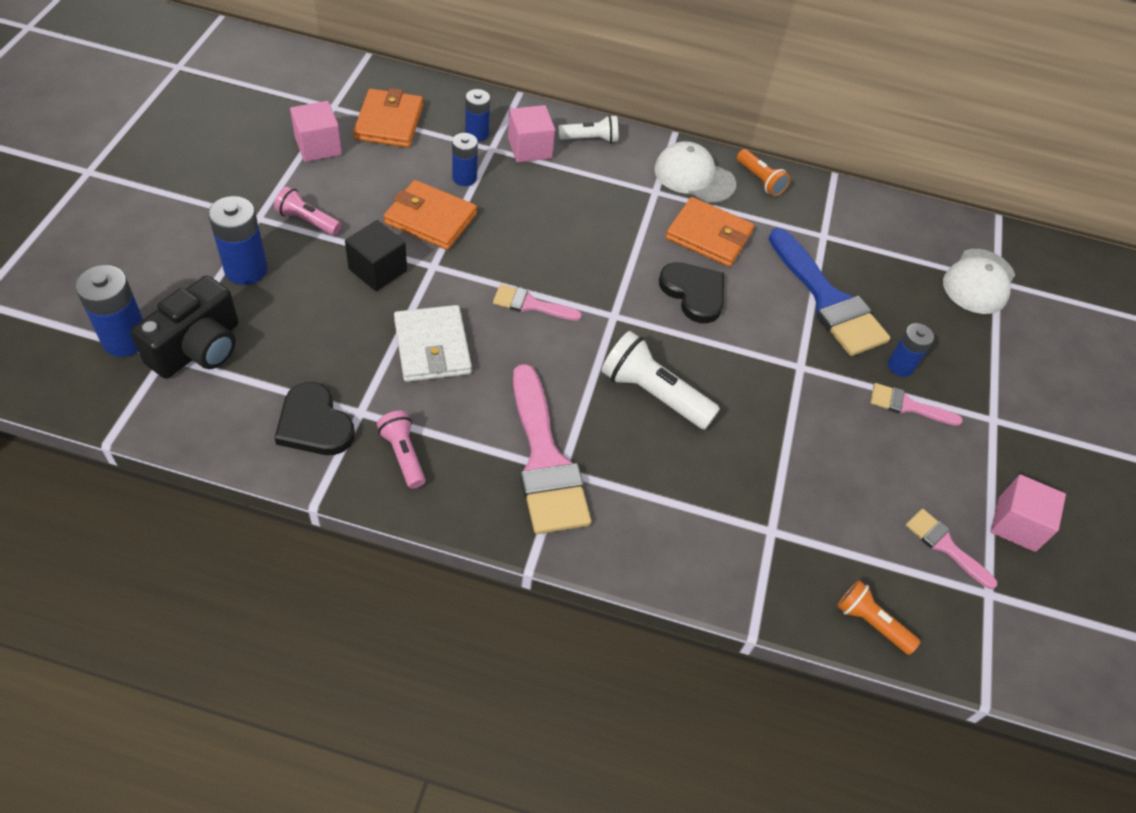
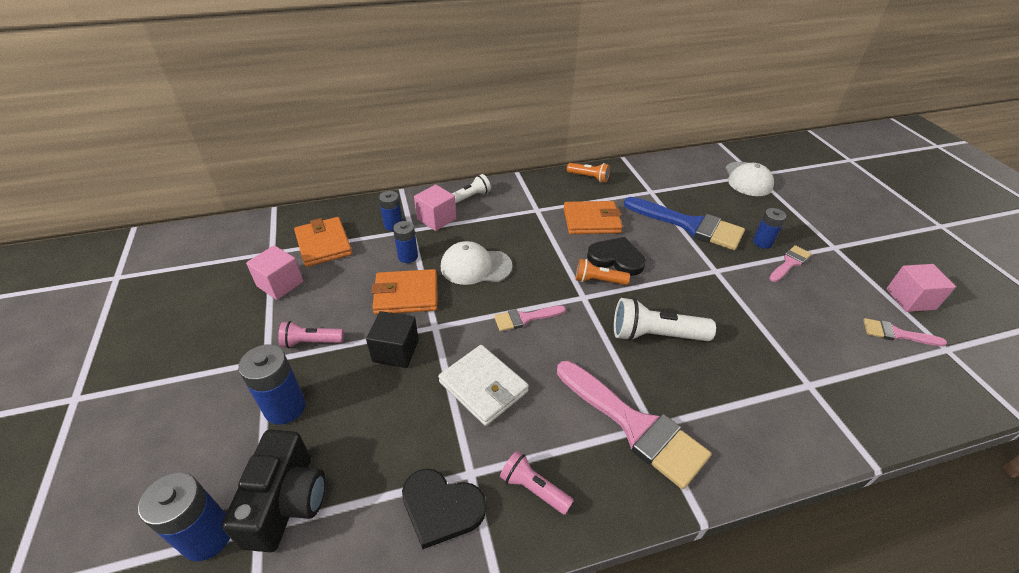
camera: 25 degrees left, 10 degrees down
white cap [654,141,736,203] -> white cap moved to [441,241,512,285]
orange flashlight [837,580,920,655] -> orange flashlight moved to [575,259,630,285]
pink brush [870,383,963,426] -> pink brush turned 150 degrees clockwise [769,245,812,282]

